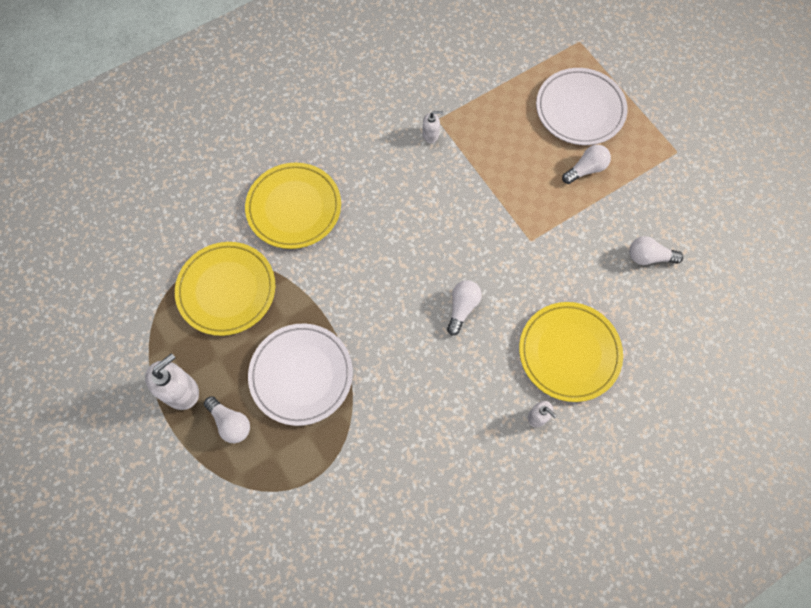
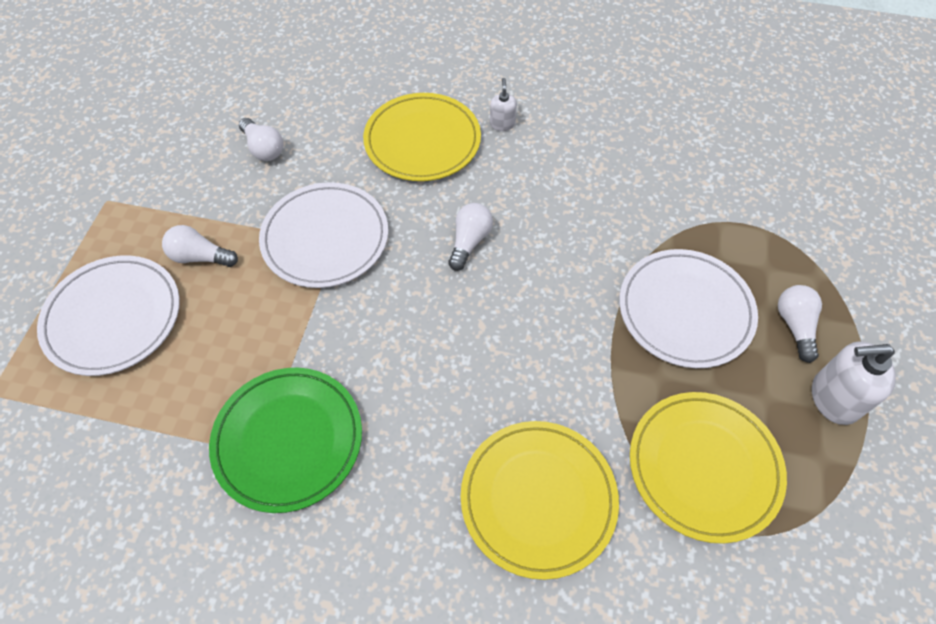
camera: 135 degrees left, 10 degrees down
white soap dispenser [423,111,443,143] -> green plate [209,368,362,513]
white light bulb [447,280,482,335] -> white light bulb turned 135 degrees clockwise [448,203,493,271]
none -> white plate [259,182,388,288]

